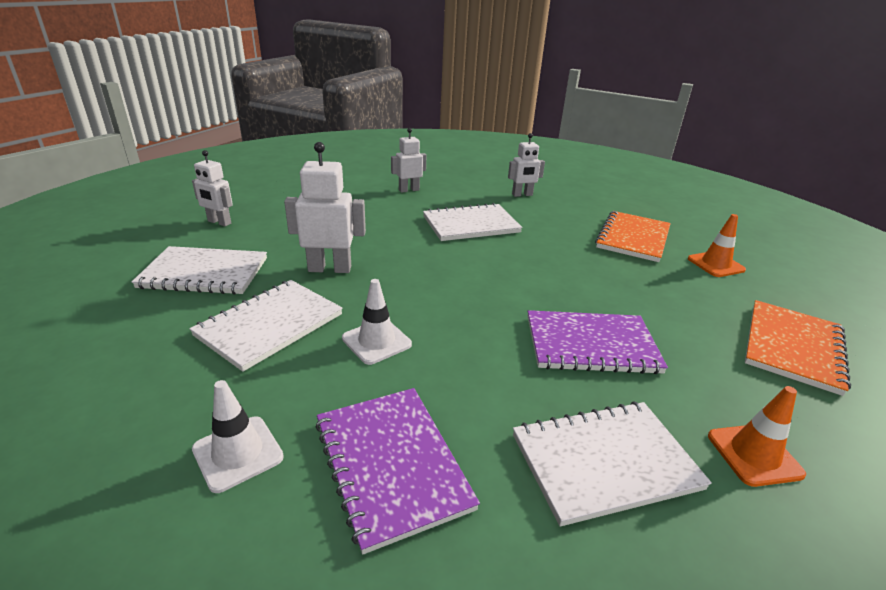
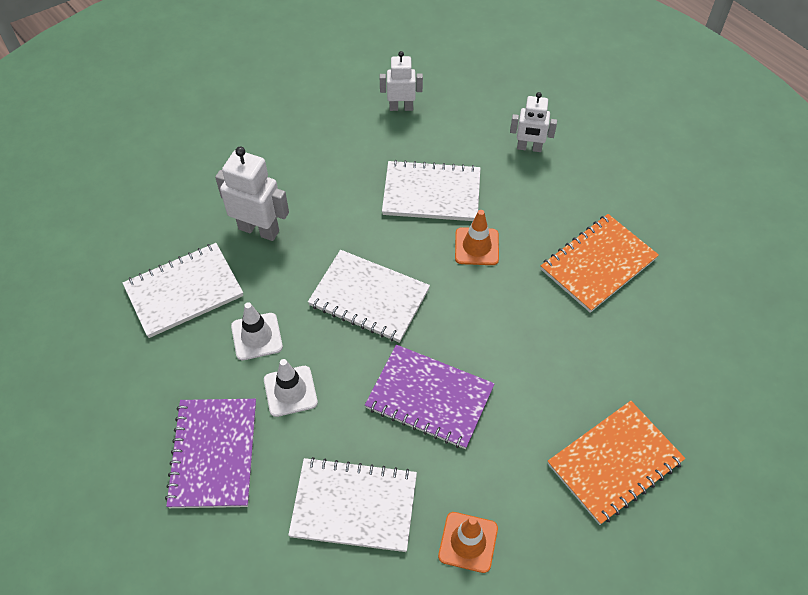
camera: 25 degrees right, 25 degrees up
white notebook [132,246,267,294] -> white notebook moved to [308,250,430,343]
white robot [192,150,233,226] -> none
white traffic cone [192,380,284,493] -> white traffic cone moved to [264,359,318,417]
orange traffic cone [688,214,746,277] -> orange traffic cone moved to [455,210,499,265]

